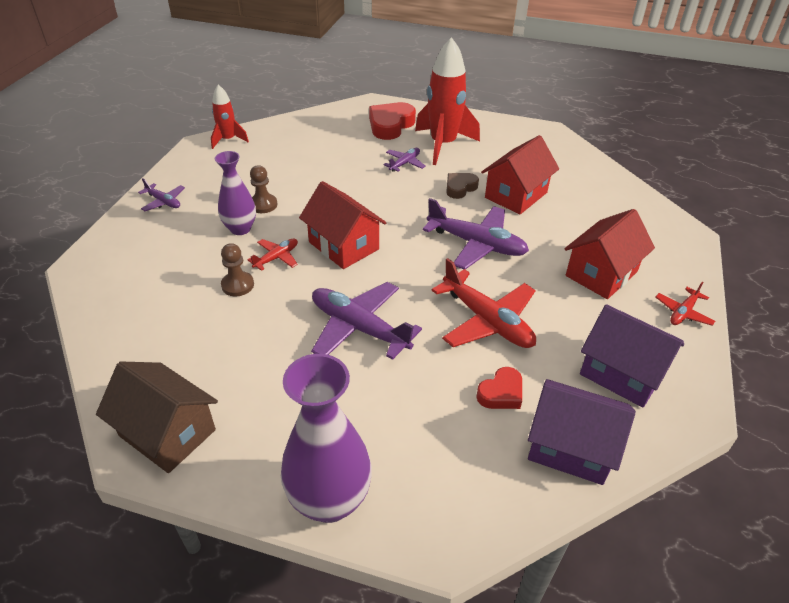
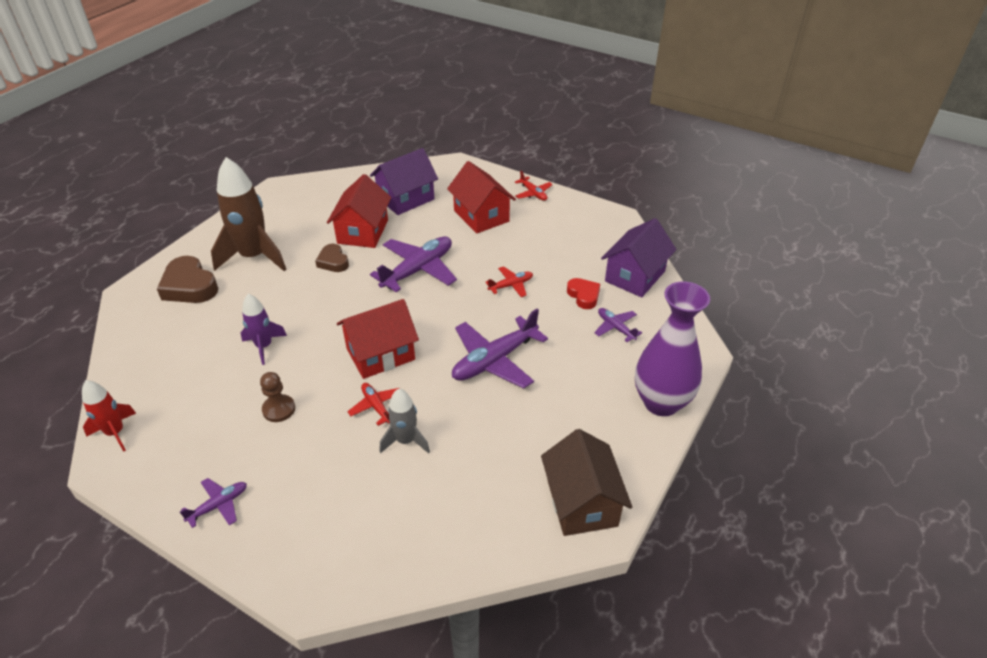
camera: 75 degrees left, 0 degrees up
brown house [96,361,218,473] -> brown house turned 60 degrees counterclockwise [541,429,632,536]
purple vase [215,151,256,235] -> none
brown pawn [221,243,254,296] -> grey rocket [379,389,430,453]
red heart [369,102,416,140] -> brown heart [157,256,218,303]
purple plane [384,148,426,172] -> purple plane moved to [594,308,642,342]
red rocket [415,37,480,165] -> brown rocket [211,157,286,271]
red plane [432,258,536,348] -> red plane [485,266,533,297], size x0.51
red house [481,135,559,214] -> red house turned 45 degrees clockwise [327,174,391,248]
purple house [580,304,684,408] -> purple house moved to [370,148,438,215]
none -> purple rocket [241,294,287,365]

